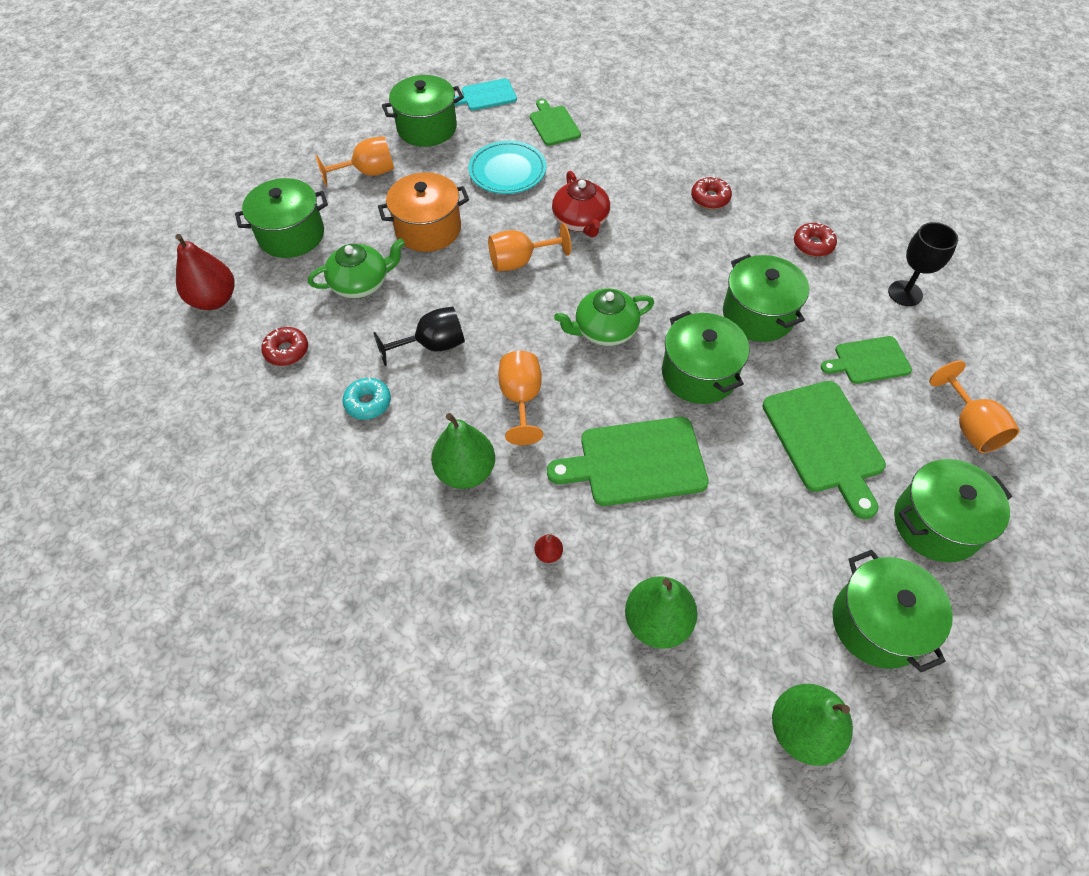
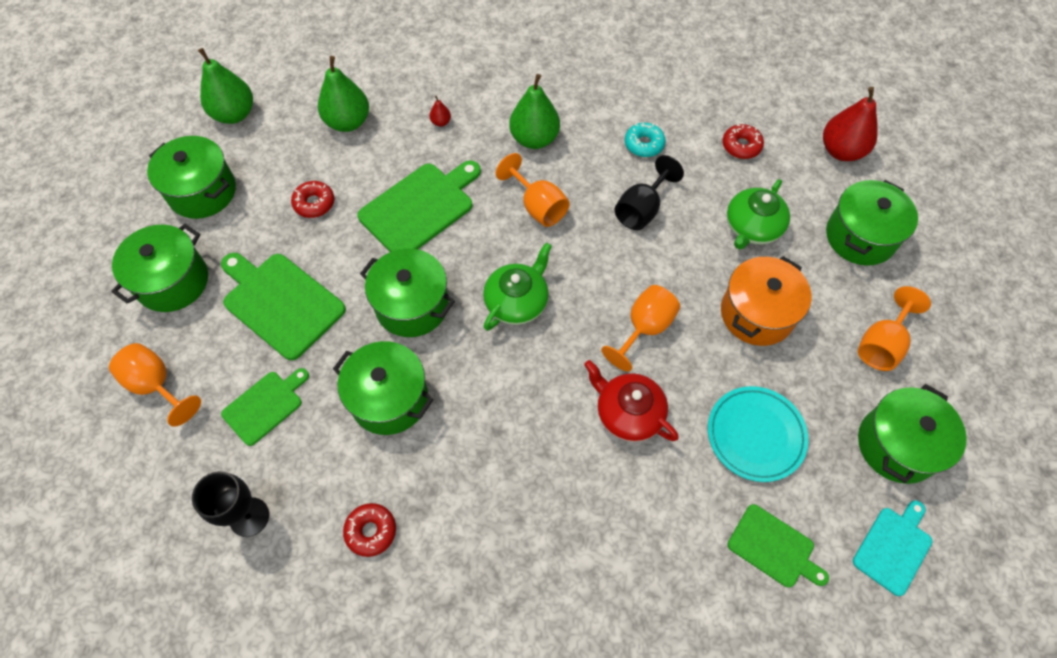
camera: 145 degrees right, 5 degrees up
red donut [691,176,732,209] -> red donut moved to [291,181,334,218]

